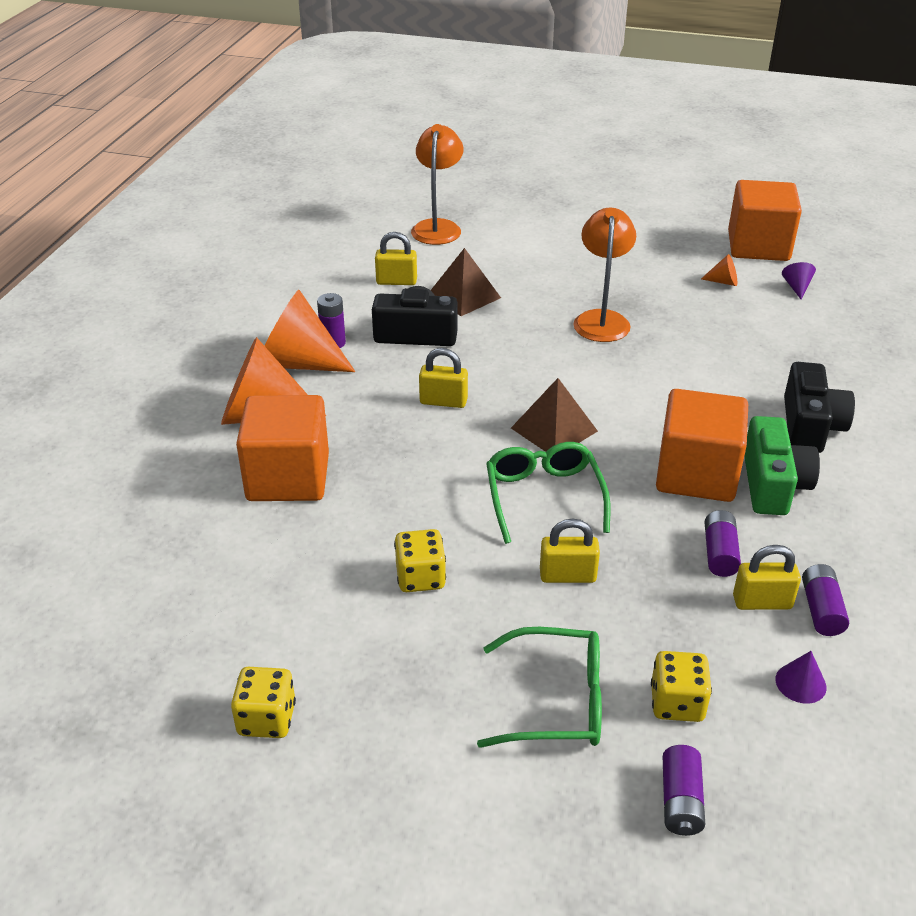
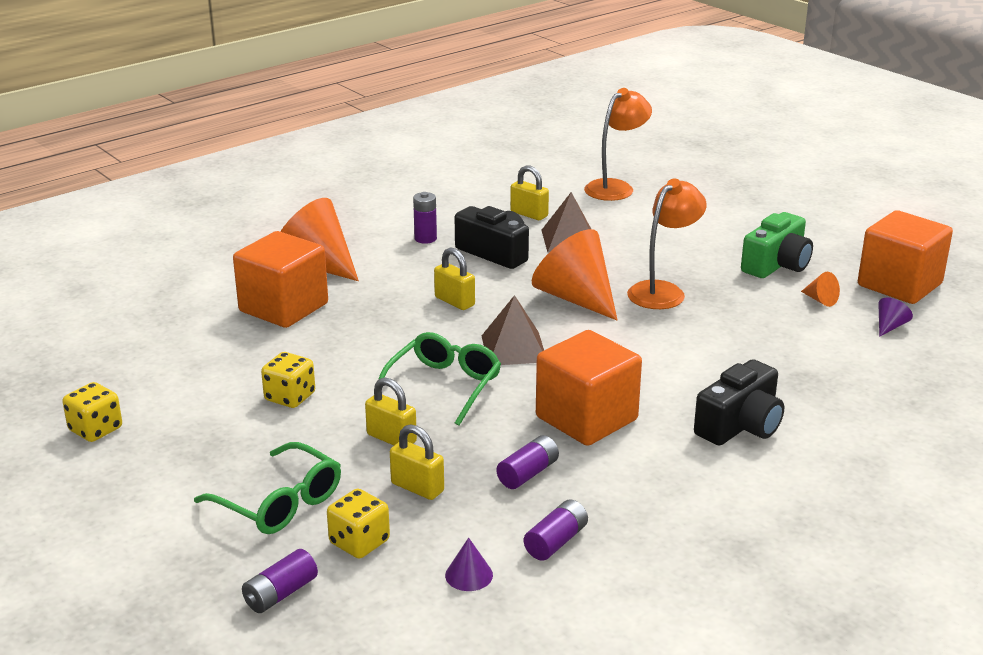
camera: 35 degrees right, 10 degrees down
orange cone [264,290,356,372] -> orange cone moved to [532,229,617,320]
yellow padlock [733,545,801,610] -> yellow padlock moved to [390,424,444,500]
green camera [744,416,820,515] -> green camera moved to [741,212,813,278]

